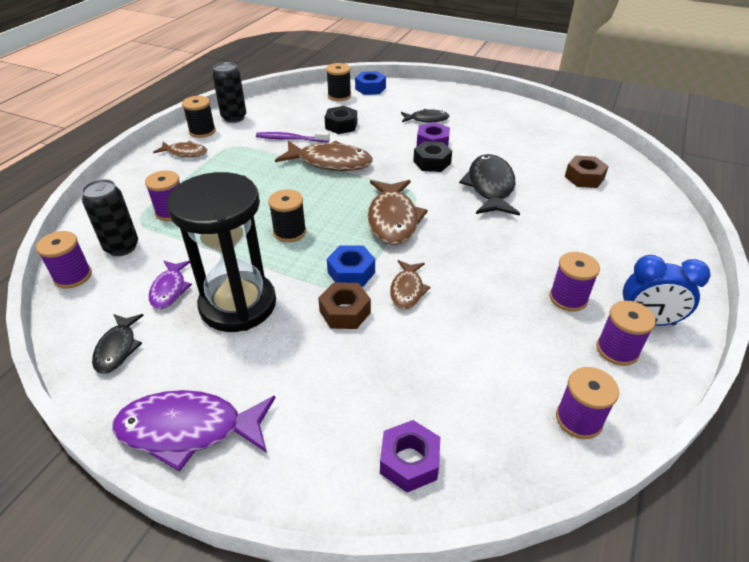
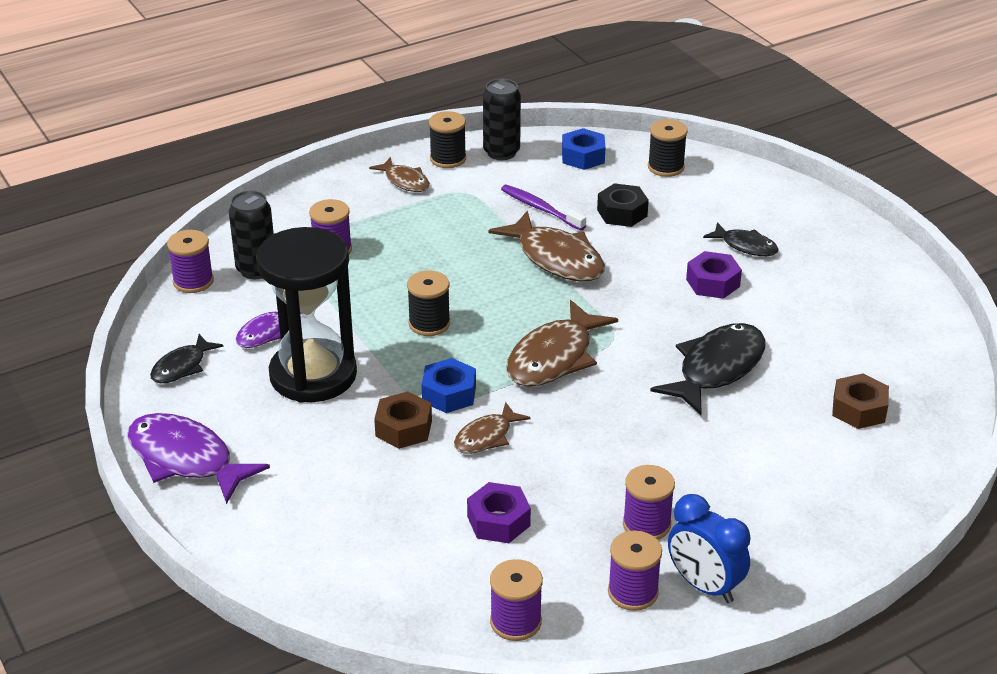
camera: 35 degrees right, 5 degrees down
blue nut [355,71,386,95] -> blue nut moved to [562,128,606,170]
purple nut [380,420,440,492] -> purple nut moved to [467,482,531,543]
black nut [413,141,452,172] -> none

